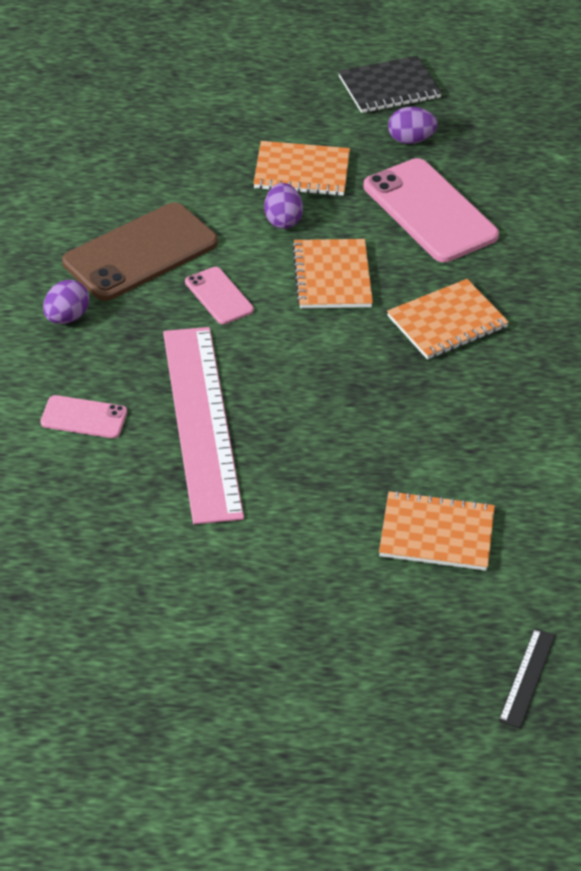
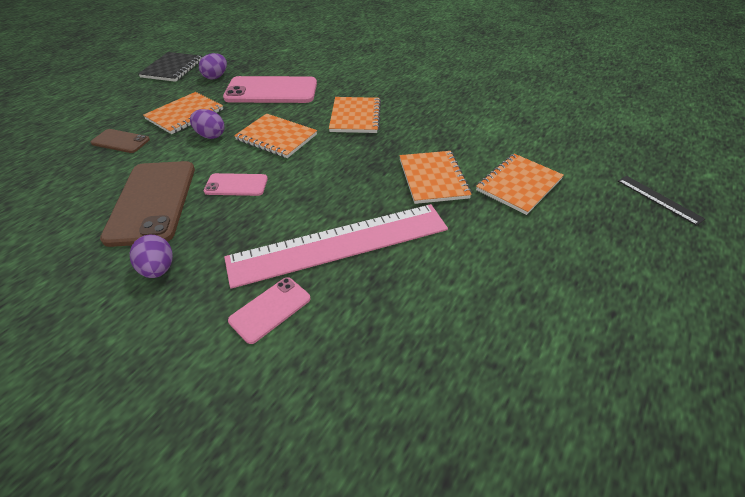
camera: 55 degrees left, 0 degrees up
pink ruler [163,327,244,524] -> pink ruler turned 45 degrees counterclockwise [224,204,448,289]
none -> brown phone [91,129,150,153]
none -> orange notebook [399,151,472,204]

